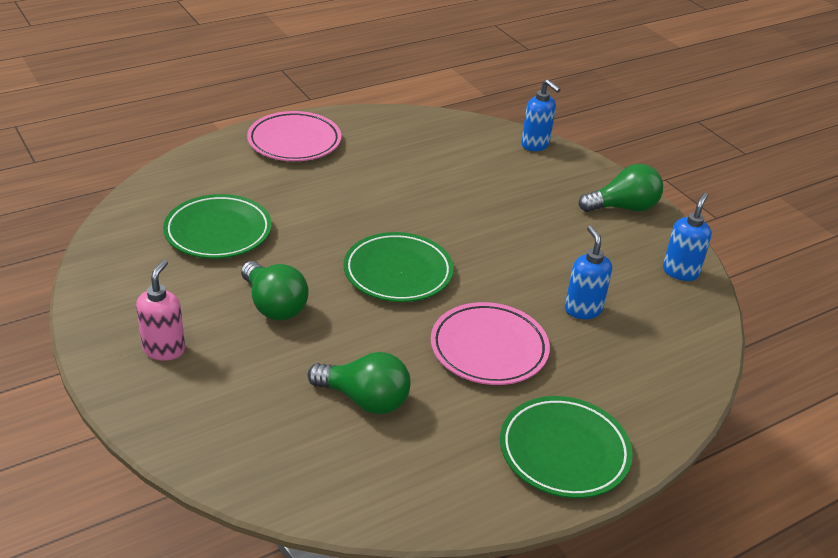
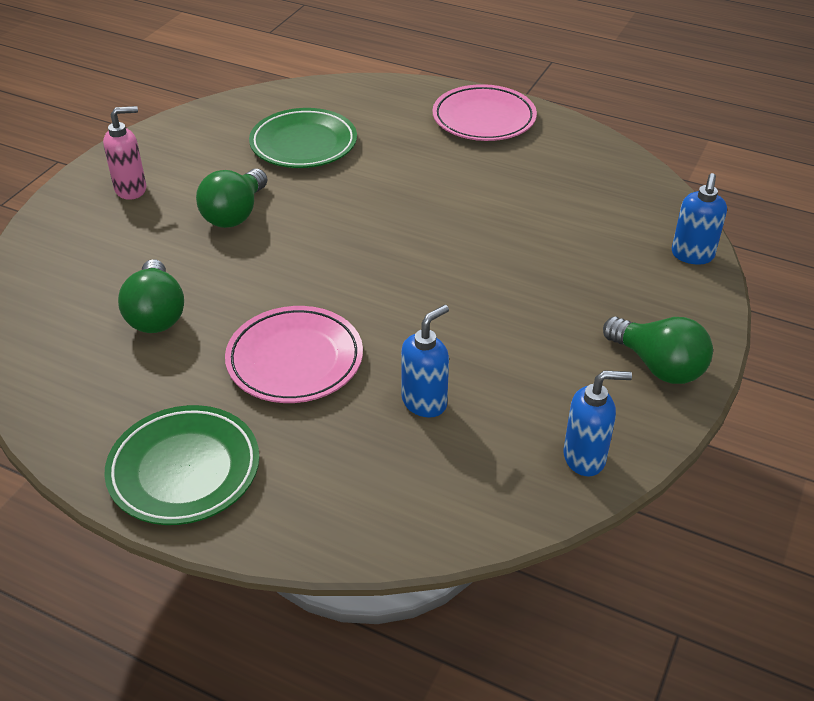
camera: 60 degrees right, 5 degrees up
green plate [344,232,453,302] -> none

